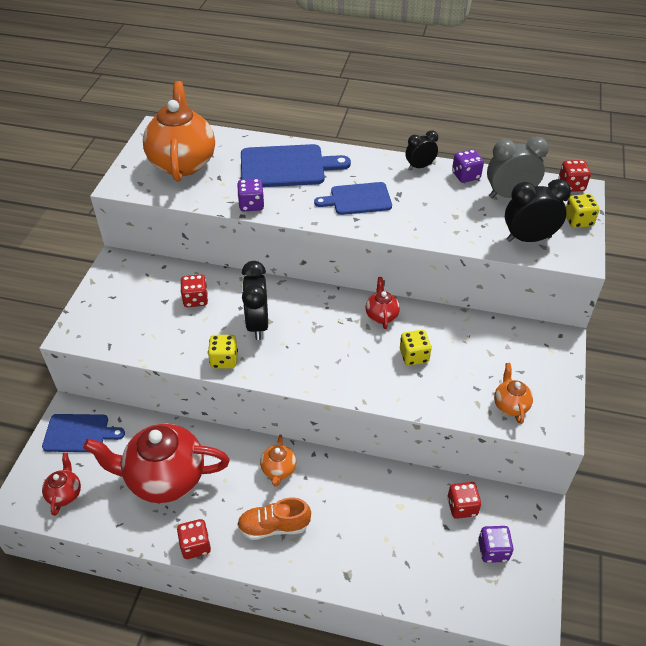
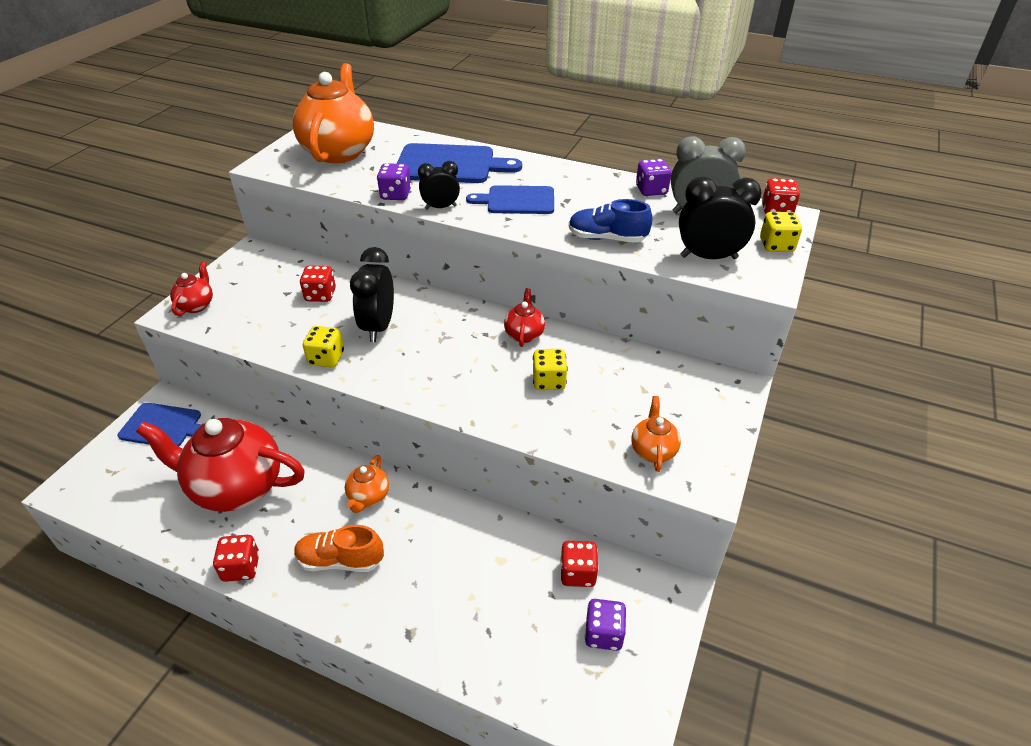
camera: 10 degrees right, 5 degrees down
red teapot [42,452,81,516] -> red teapot moved to [170,261,213,316]
black clock [406,130,438,170] -> black clock moved to [418,161,460,210]
none -> blue shoe [569,199,652,243]

